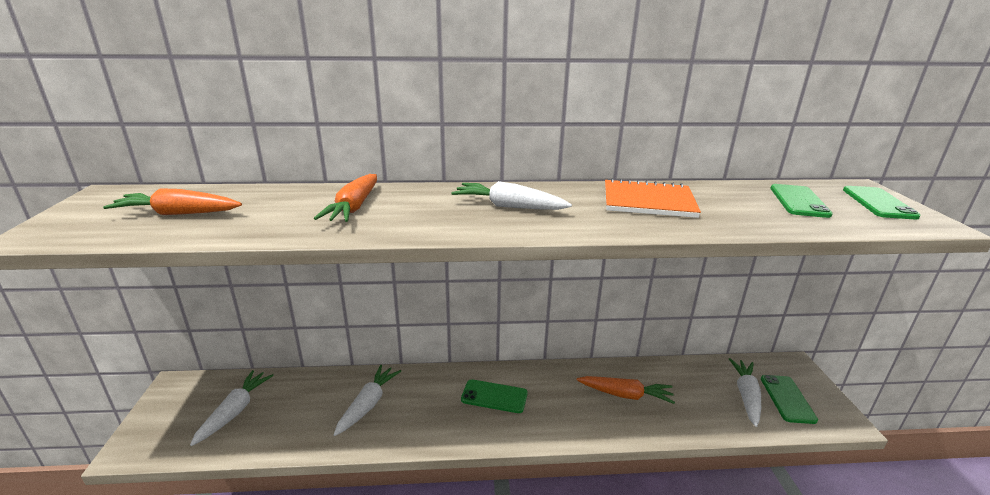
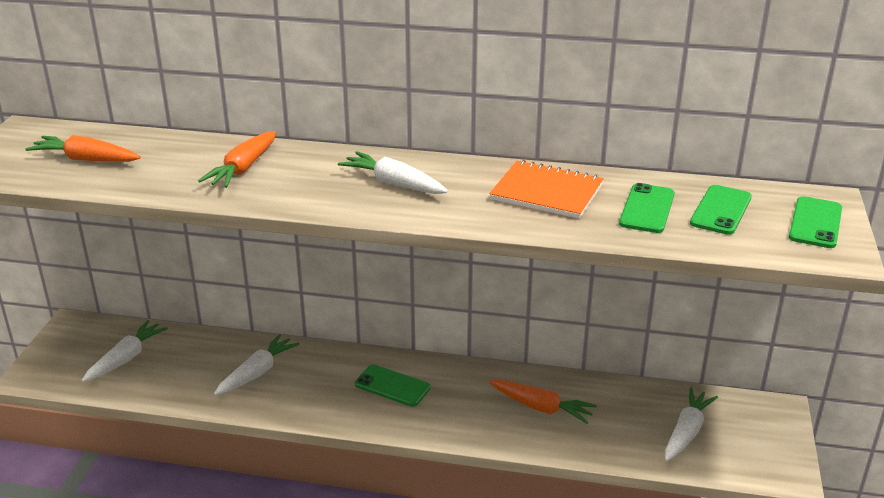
camera: 15 degrees right, 5 degrees up
green phone [761,375,818,424] -> green phone moved to [619,183,675,233]

